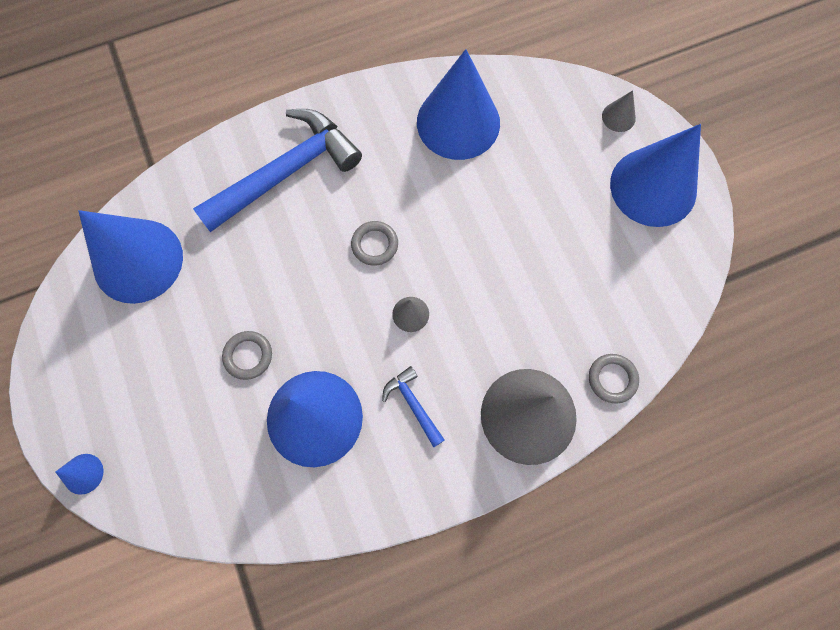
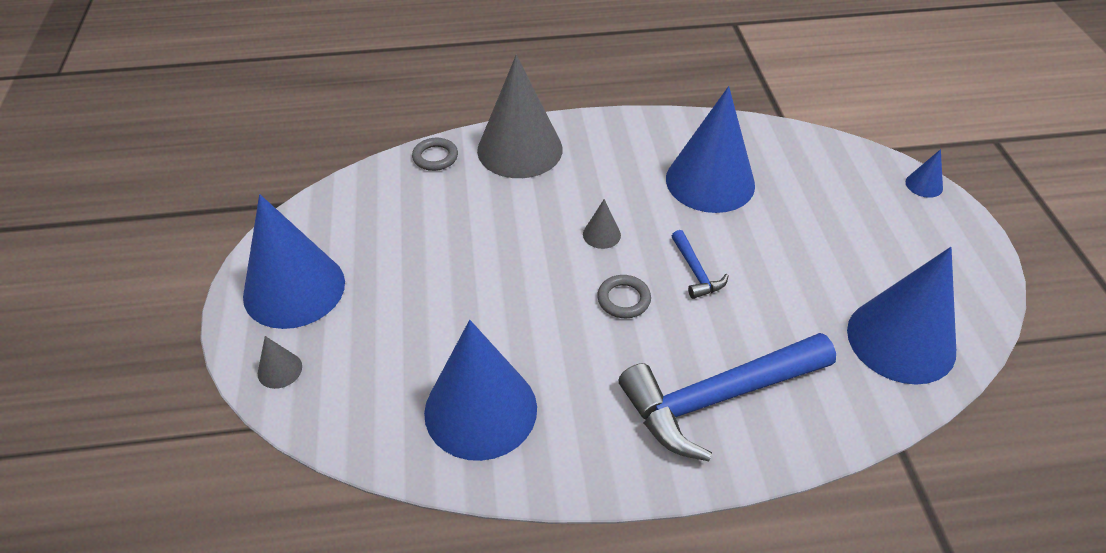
camera: 165 degrees left, 25 degrees down
grey ring [222,331,272,380] -> none
blue hammer [382,366,445,447] -> blue hammer moved to [672,230,729,299]

